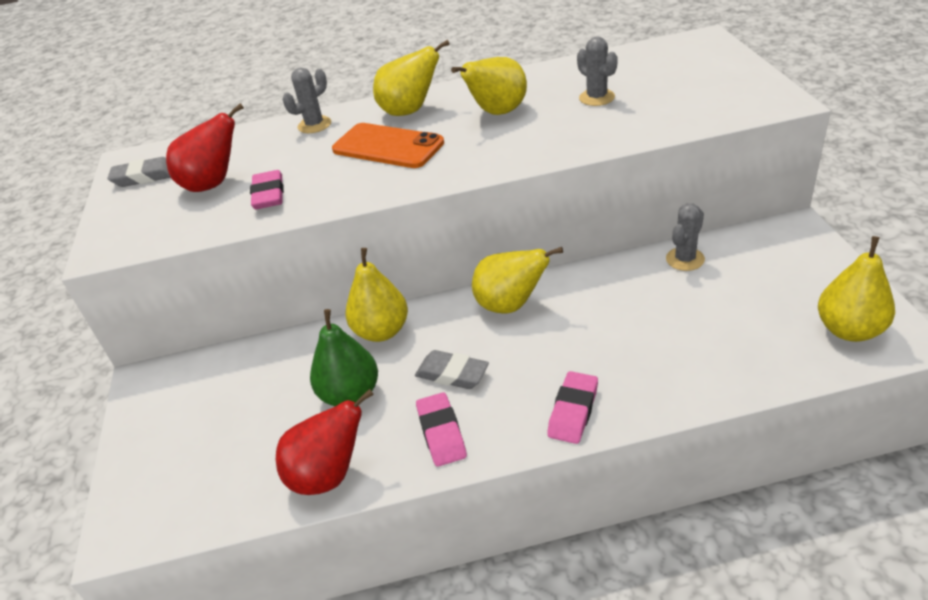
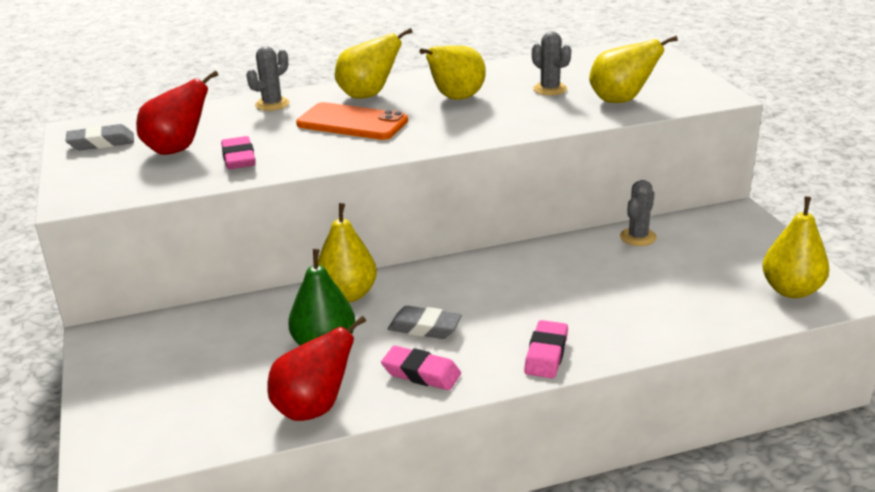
camera: 10 degrees left, 10 degrees down
pink eraser [416,392,467,467] -> pink eraser turned 45 degrees counterclockwise [381,346,461,390]
yellow pear [472,247,563,314] -> yellow pear moved to [589,35,678,103]

